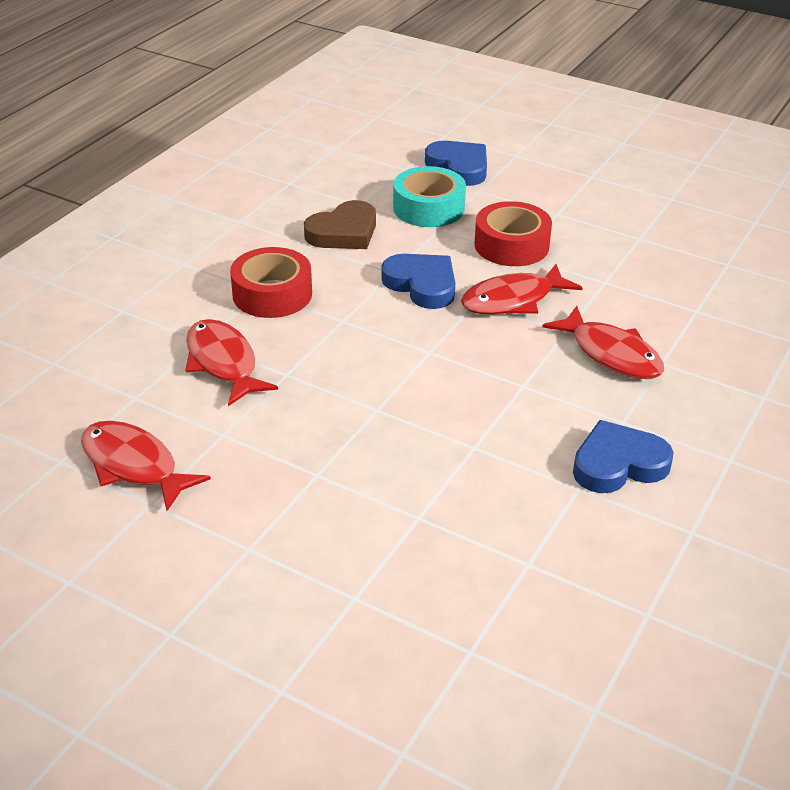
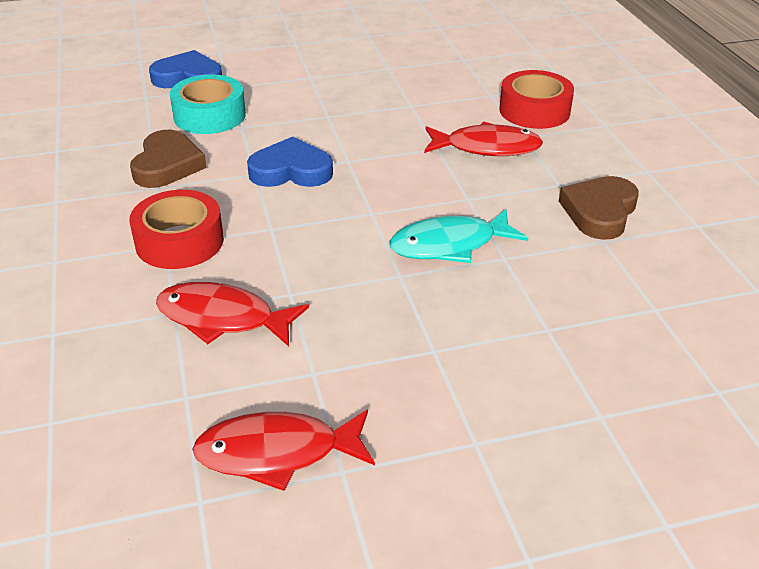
camera: 45 degrees left, 0 degrees up
red fish [461,264,583,314] -> none
red tape [475,201,552,266] -> red tape moved to [499,70,574,129]
blue heart [573,420,674,493] -> brown heart [559,176,639,240]
none -> turquoise fish [389,209,528,263]

